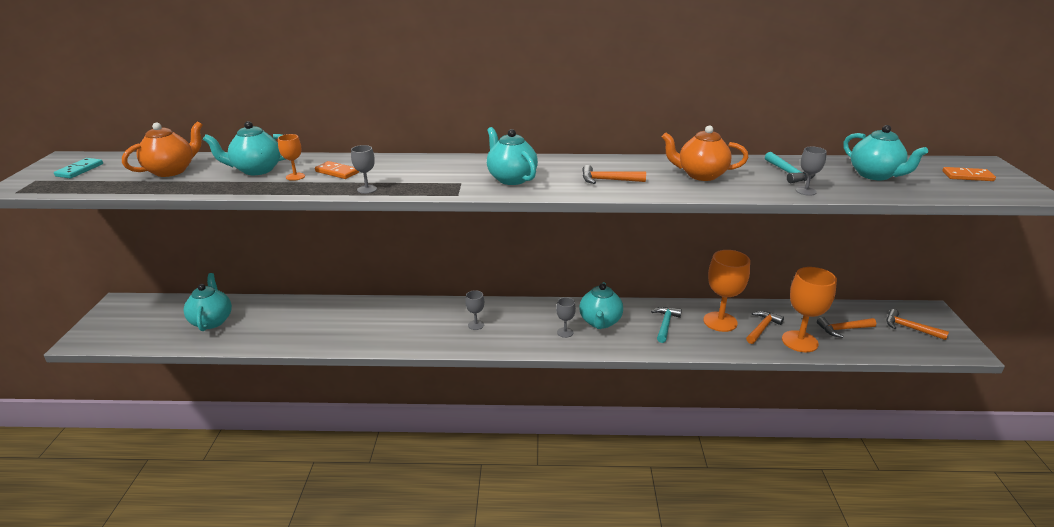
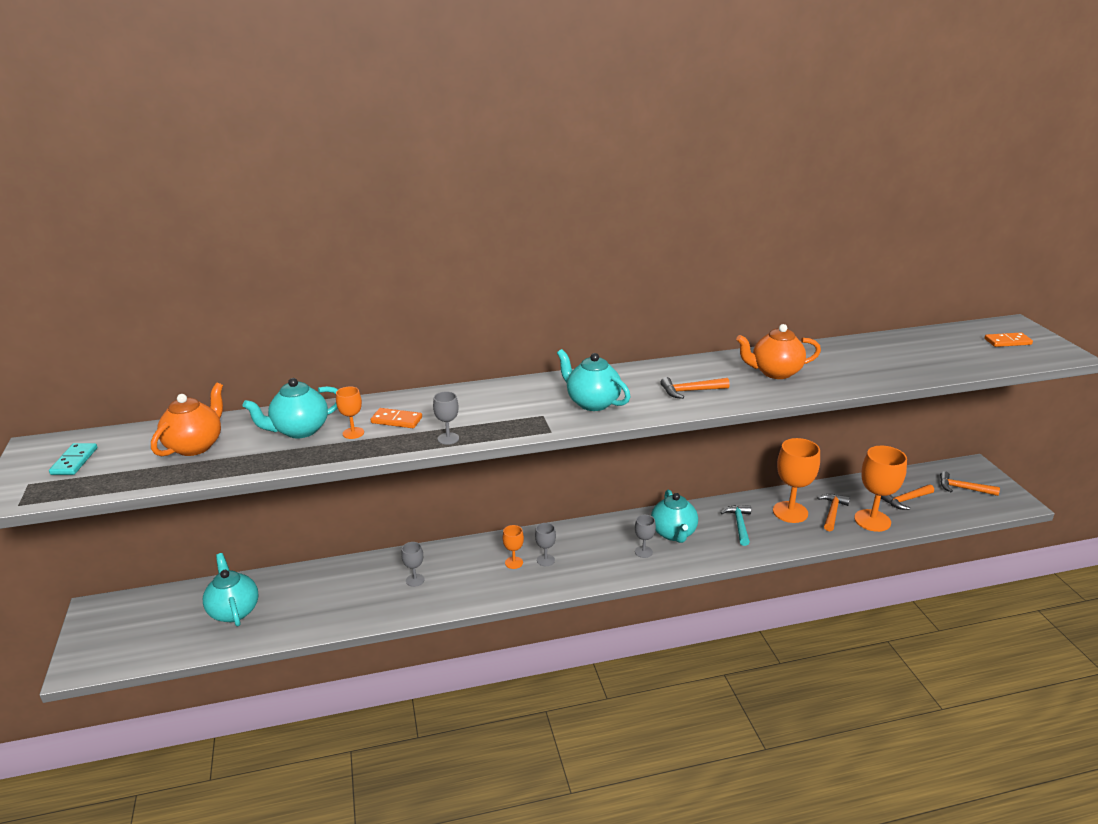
camera: 15 degrees left, 0 degrees up
turquoise hammer [765,152,816,183] -> none
grey goblet [796,147,827,196] -> grey goblet moved to [401,542,425,587]
turquoise teapot [843,125,928,180] -> none
none -> orange goblet [503,525,524,569]

